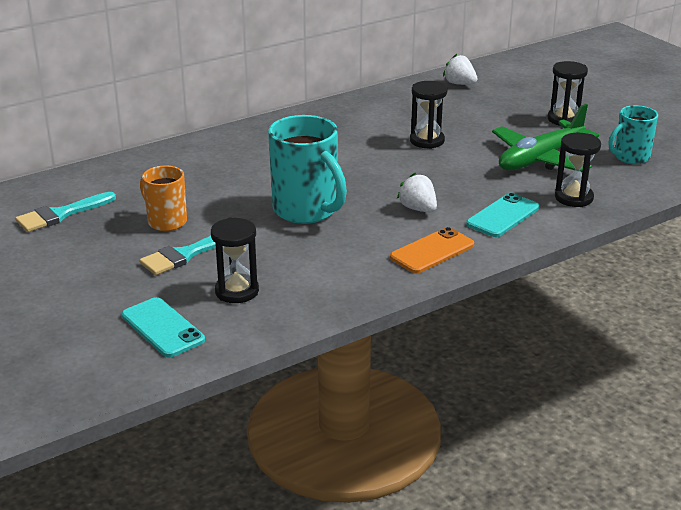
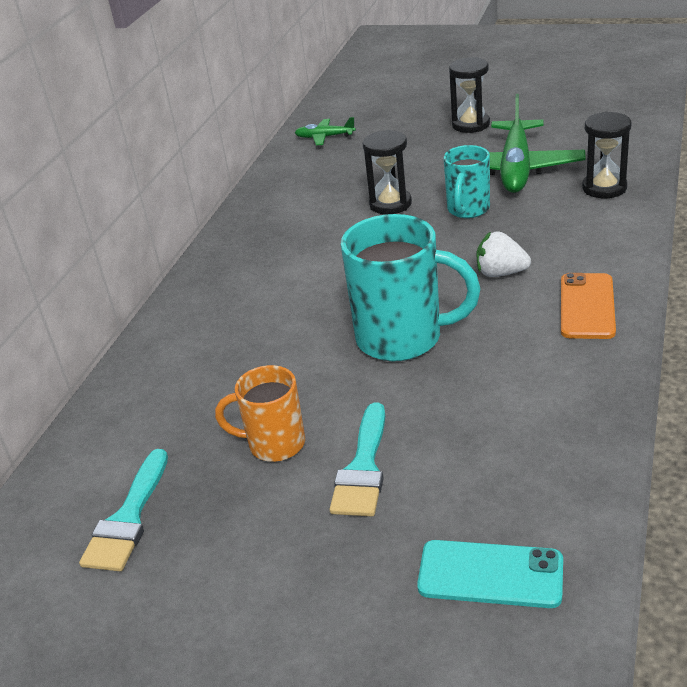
camera: 35 degrees left, 5 degrees up
black hourglass [211,217,259,303] -> none
white strawberry [443,54,477,85] -> green plane [295,117,356,145]
turquoise phone [466,193,539,237] -> none
turquoise mug [609,105,658,164] -> turquoise mug moved to [443,145,490,218]

